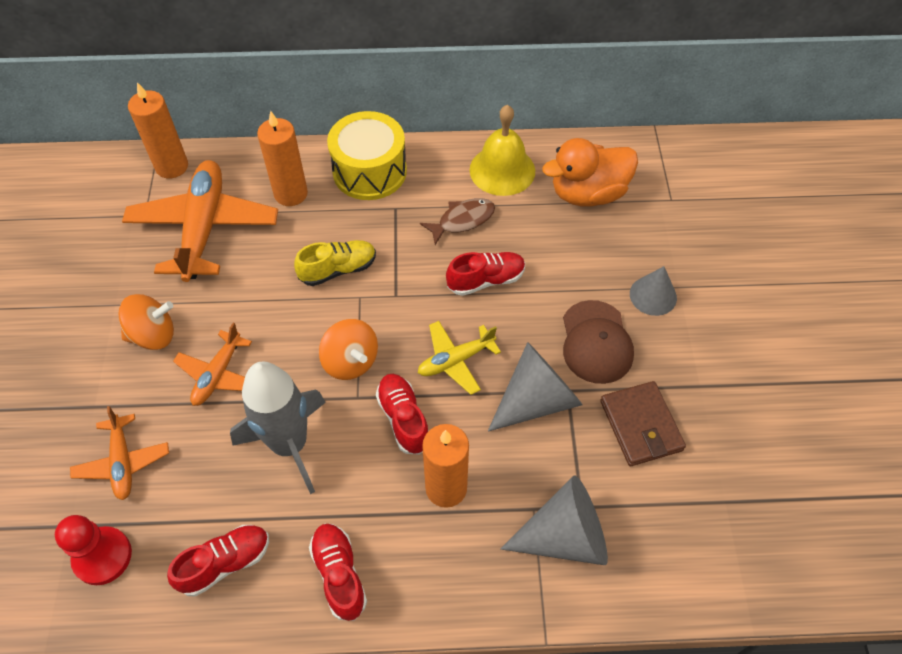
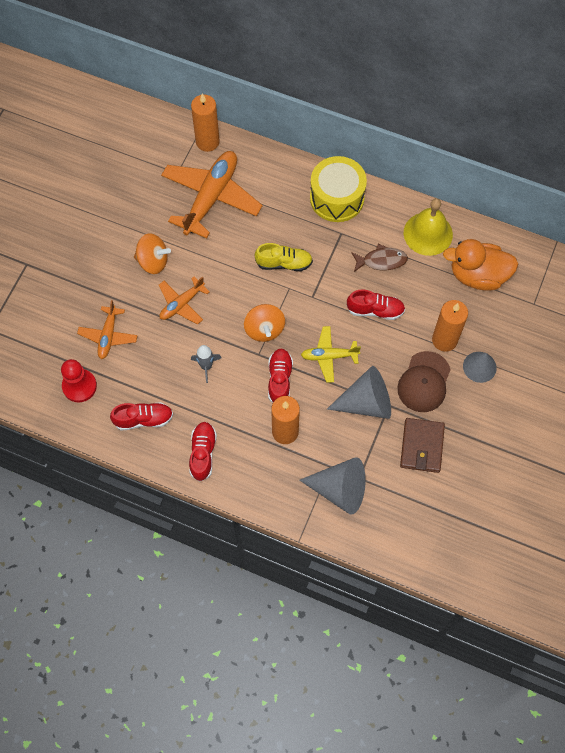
camera: 25 degrees right, 10 degrees up
grey rocket [230,362,326,494] -> grey rocket [191,345,221,383], size x0.48
orange candle [257,111,308,206] -> orange candle moved to [432,300,468,352]

